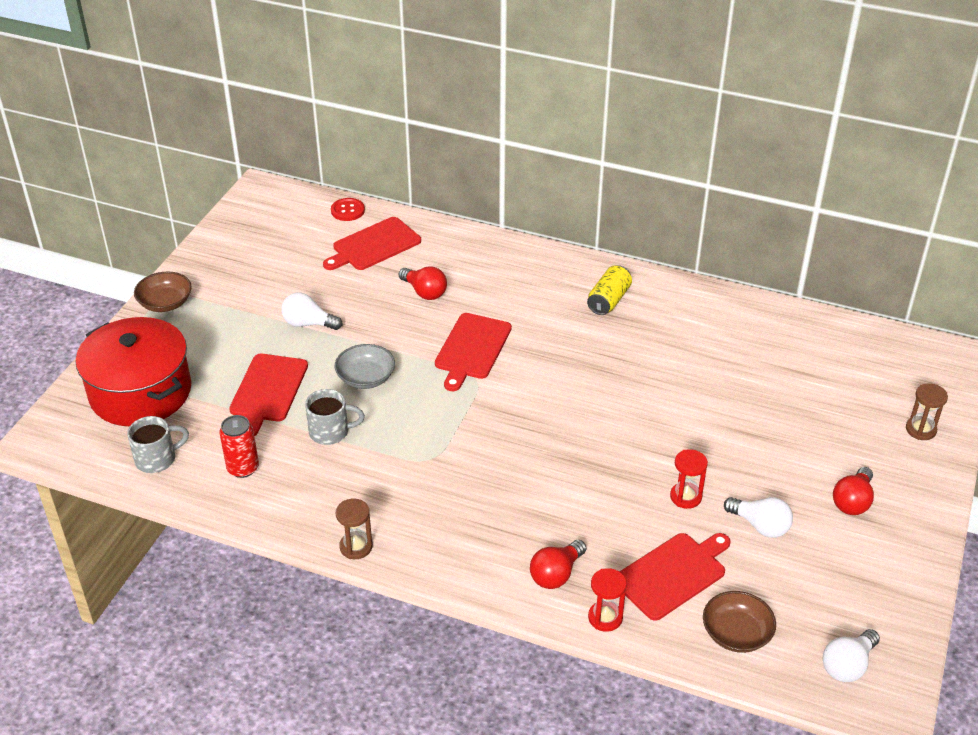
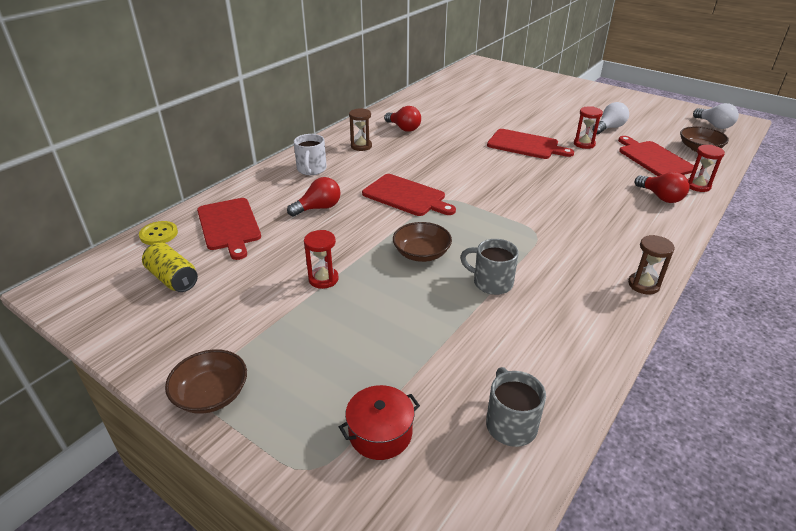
camera: 75 degrees left, 5 degrees down
red pot [76,317,191,426] -> red pot [339,385,420,460], size x0.46
red can [219,415,259,478] -> none
red cutting board [229,354,308,437] -> red cutting board moved to [487,129,574,159]
white light bulb [281,292,342,330] -> red hourglass [304,230,339,289]
grey mug [305,389,365,445] -> grey mug turned 75 degrees counterclockwise [460,239,519,295]
red button [331,198,365,221] -> yellow button [139,221,178,245]
grey bowl [335,344,395,389] -> brown bowl [393,222,452,262]
yellow can [587,265,632,315] -> yellow can moved to [142,242,198,292]
red light bulb [833,467,874,515] -> red light bulb moved to [384,106,421,132]
brown hourglass [906,383,948,440] -> brown hourglass moved to [349,108,372,151]
none -> white mug [294,134,327,175]

